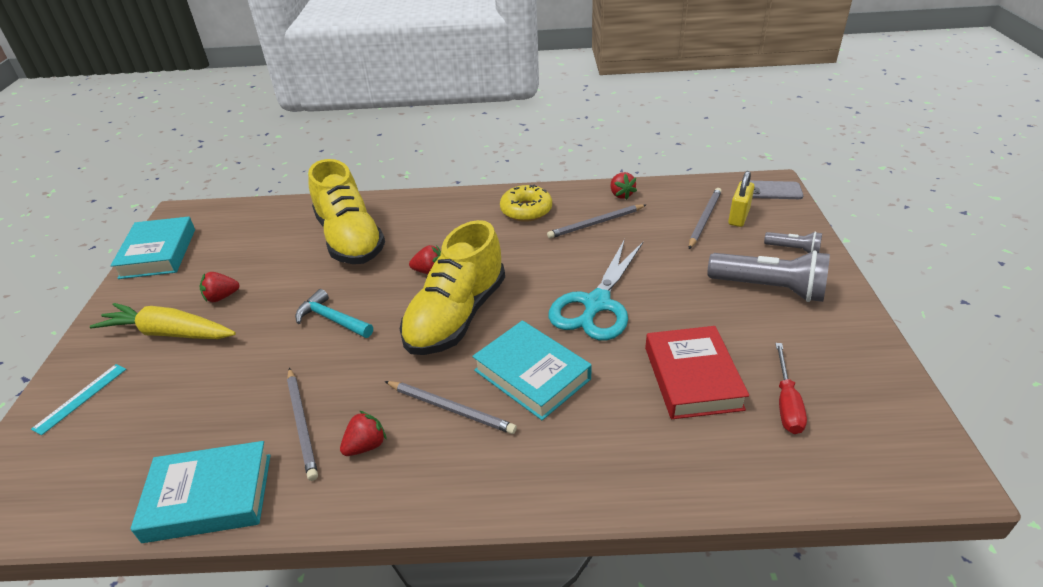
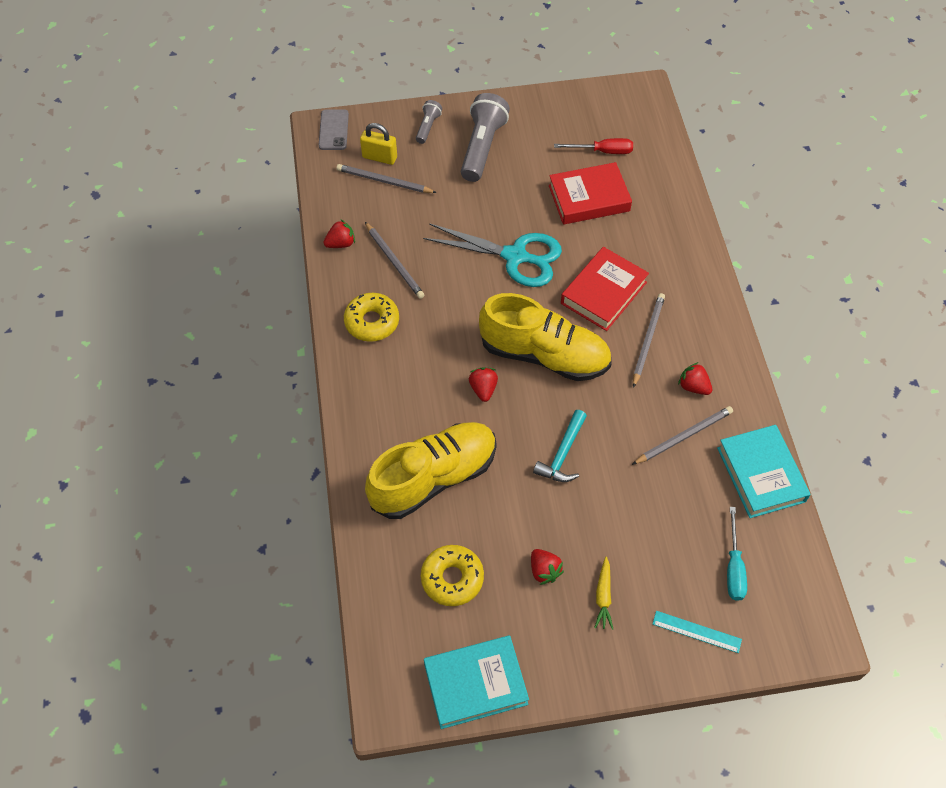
camera: 100 degrees left, 20 degrees up
yellow carrot [90,303,236,339] -> yellow carrot [594,557,613,630], size x0.50
turquoise book [472,320,592,420] -> red book [561,247,649,331]
none -> yellow donut [421,545,484,606]
none -> turquoise screwdriver [727,507,747,601]

